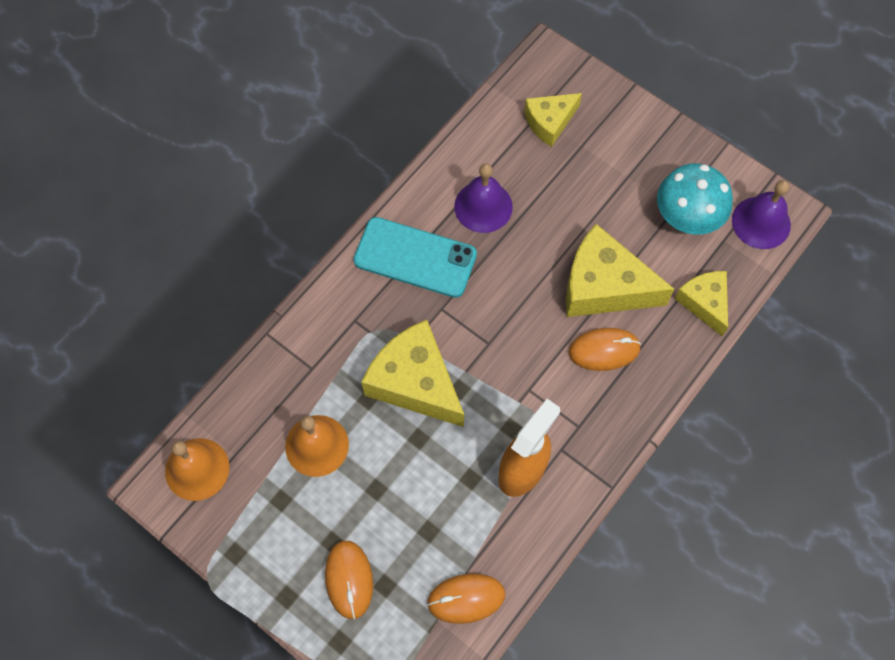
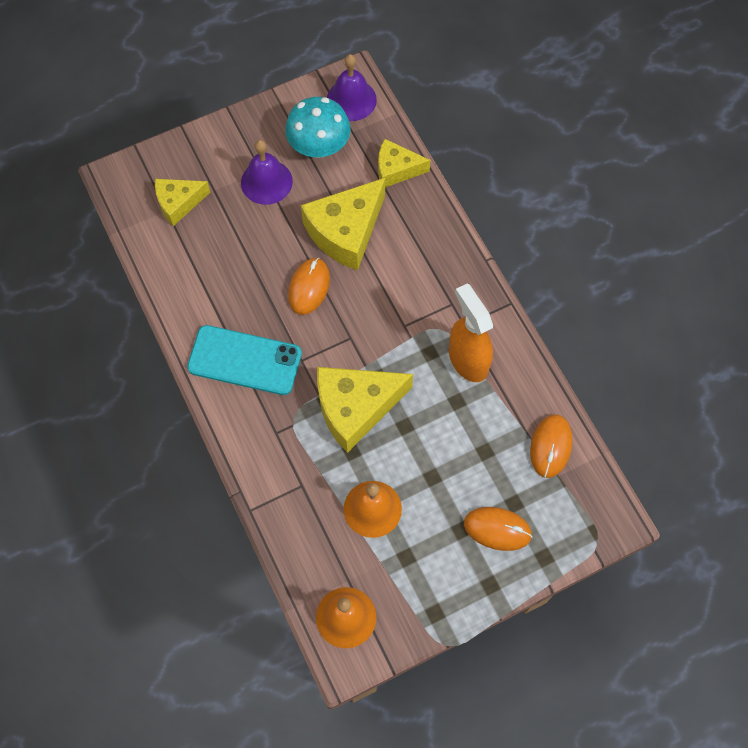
camera: 65 degrees left, 0 degrees up
turquoise phone [353,217,477,298] -> turquoise phone turned 60 degrees clockwise [187,325,302,395]
purple bell [454,163,513,233] -> purple bell moved to [241,140,293,205]
yellow cheese [524,93,582,147] -> yellow cheese turned 75 degrees clockwise [155,179,210,226]
orange mouse [569,328,641,371] -> orange mouse moved to [288,258,330,315]

